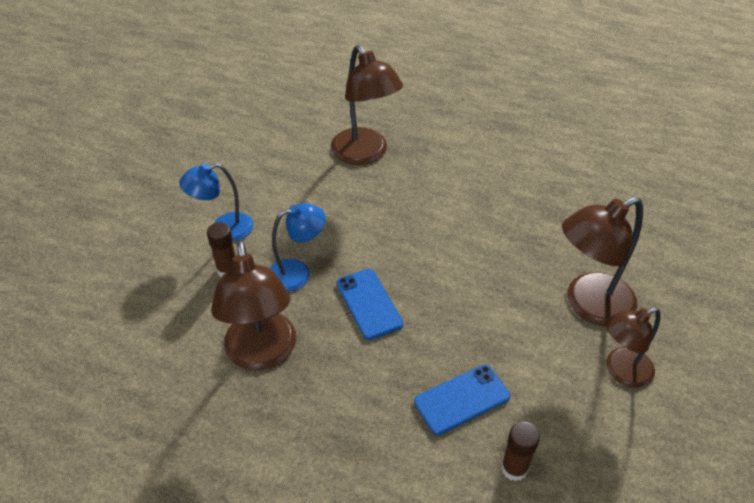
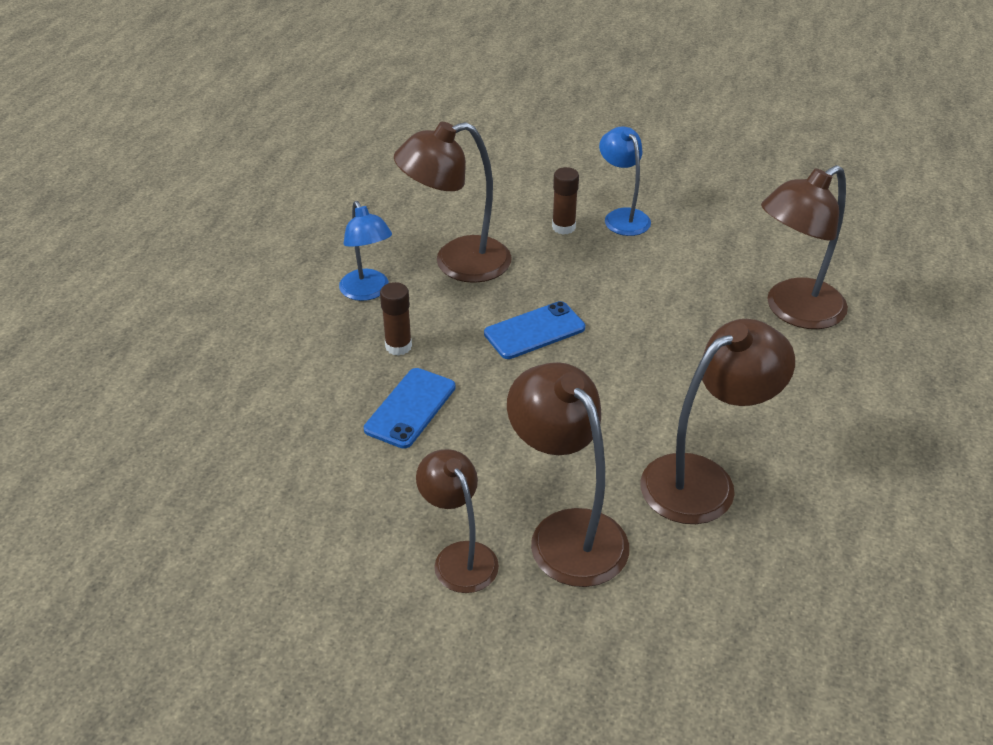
camera: 85 degrees right, 5 degrees down
blue lamp [269,203,326,292] -> blue lamp moved to [339,201,392,301]
blue phone [414,364,510,435] -> blue phone turned 60 degrees clockwise [364,368,455,449]
brown glue stick [501,421,540,481] -> brown glue stick moved to [380,282,412,356]
none -> brown lamp [640,319,795,524]

